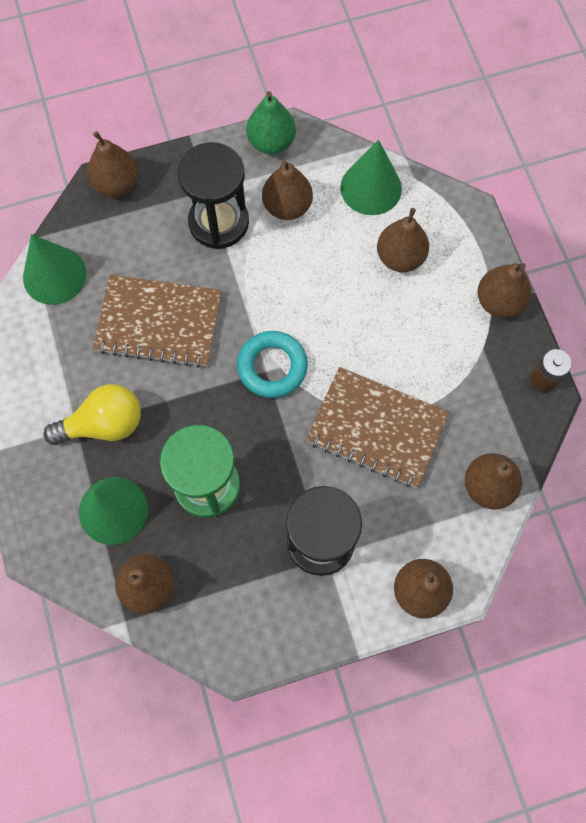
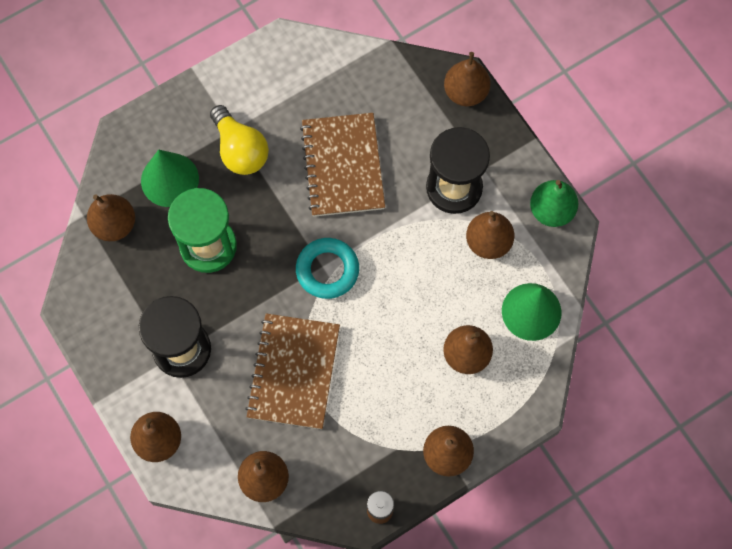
camera: 75 degrees right, 0 degrees up
green cone [23,234,87,305] -> none

